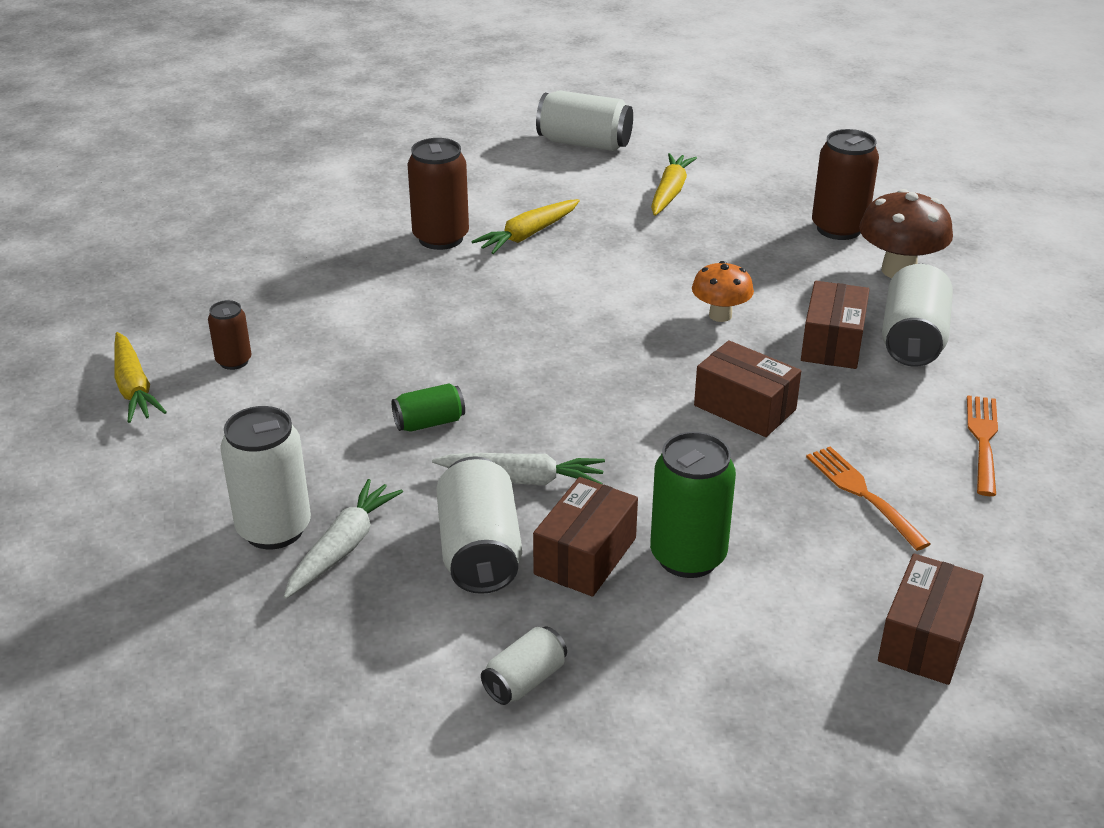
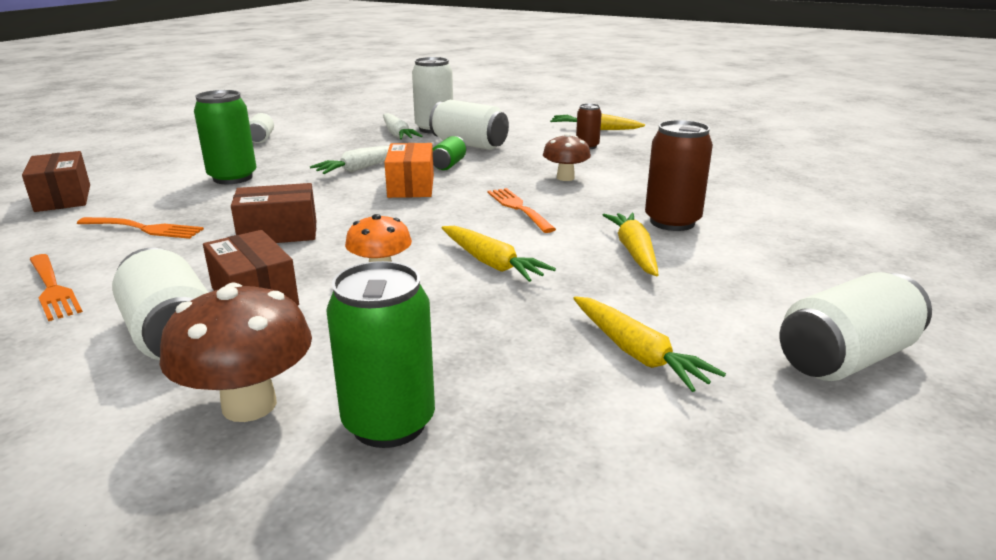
camera: 130 degrees right, 10 degrees down
white can [436,456,522,594] -> white can moved to [429,100,509,150]
brown box [533,477,638,597] -> none
brown can [812,129,879,240] -> green can [326,261,435,448]
none -> orange box [384,143,434,198]
none -> yellow carrot [442,226,556,282]
none -> orange fork [487,188,556,233]
none -> brown mushroom [543,133,591,181]

